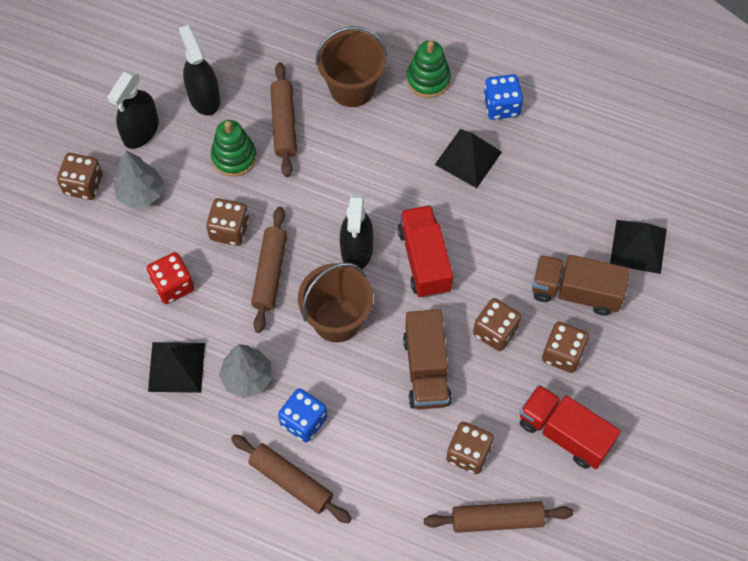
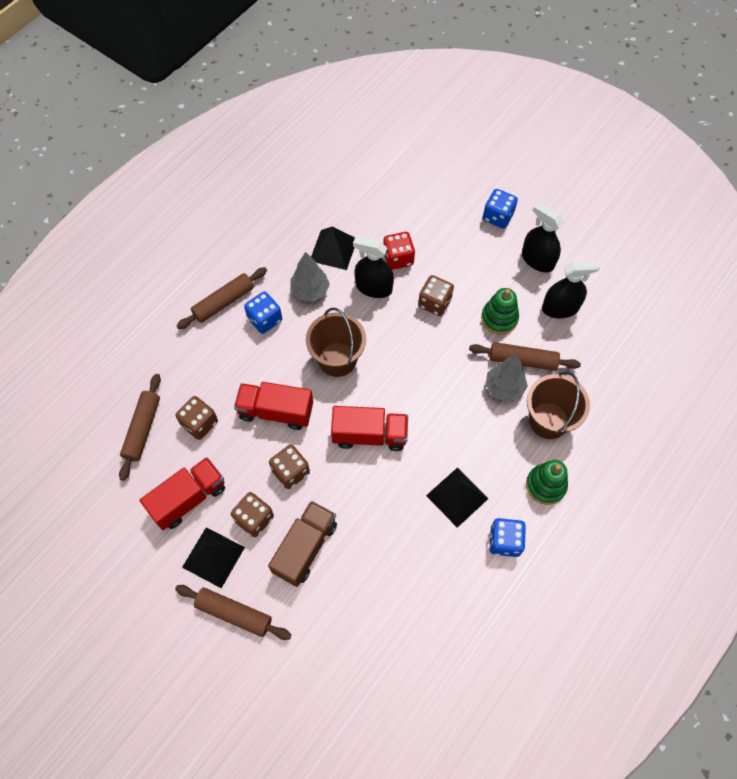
camera: 105 degrees right, 0 degrees up
brown dice [57,153,103,200] -> blue dice [483,189,518,229]
grey tree [113,150,163,208] -> grey tree moved to [486,355,528,402]
brown rolling pin [251,207,287,333] -> brown rolling pin moved to [175,585,291,640]
black spray bottle [340,194,374,270] -> black spray bottle moved to [353,236,394,298]
brown truck [403,309,452,410] -> red truck [234,382,313,430]
black pyramid [610,220,667,274] -> black pyramid moved to [182,527,245,588]

